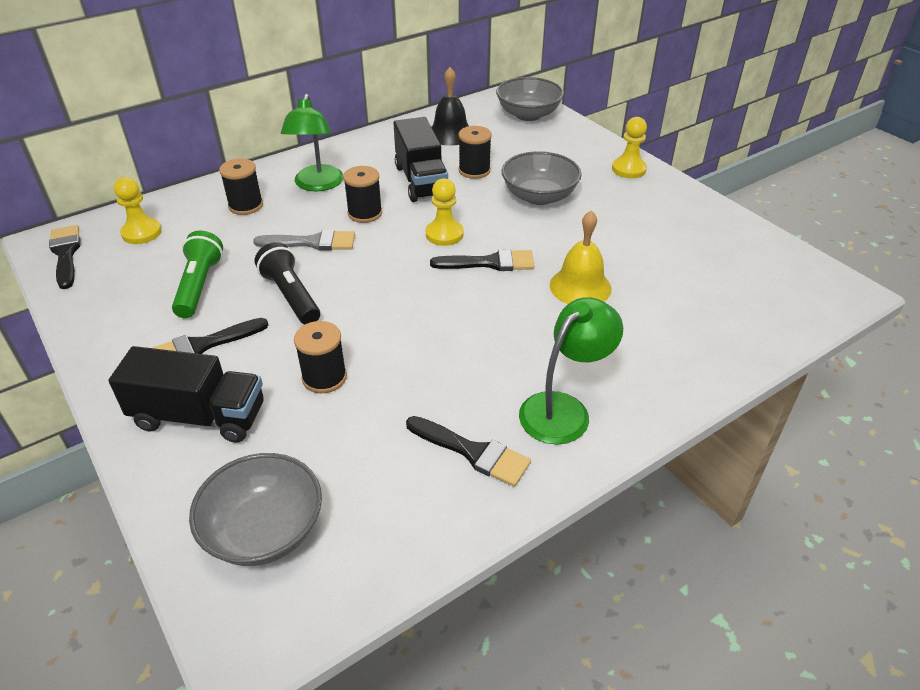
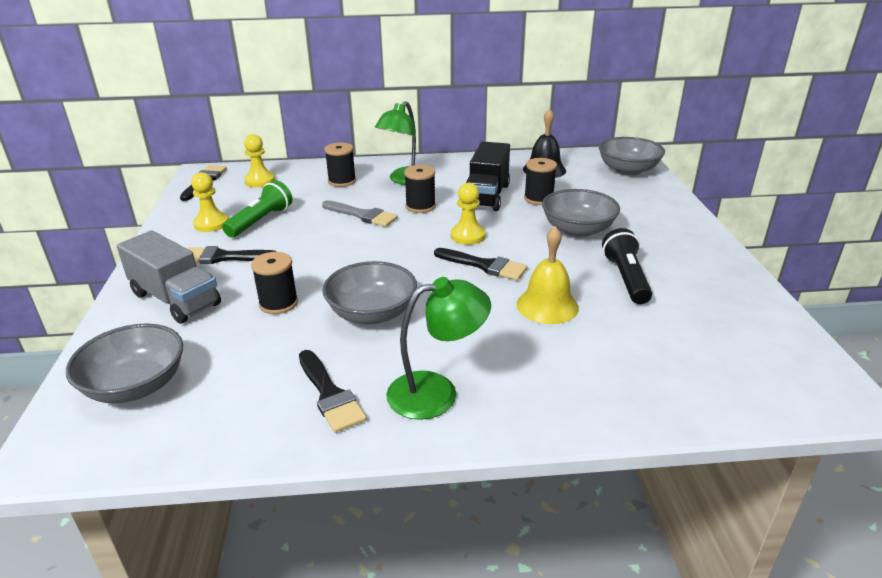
camera: 30 degrees right, 10 degrees down
black truck [108,346,264,443] -> grey truck [117,230,221,324]
black flashlight [255,242,320,324] -> black flashlight moved to [602,228,652,304]
yellow pawn [612,117,647,178] -> yellow pawn moved to [191,172,228,232]
none -> grey bowl [322,261,417,325]

